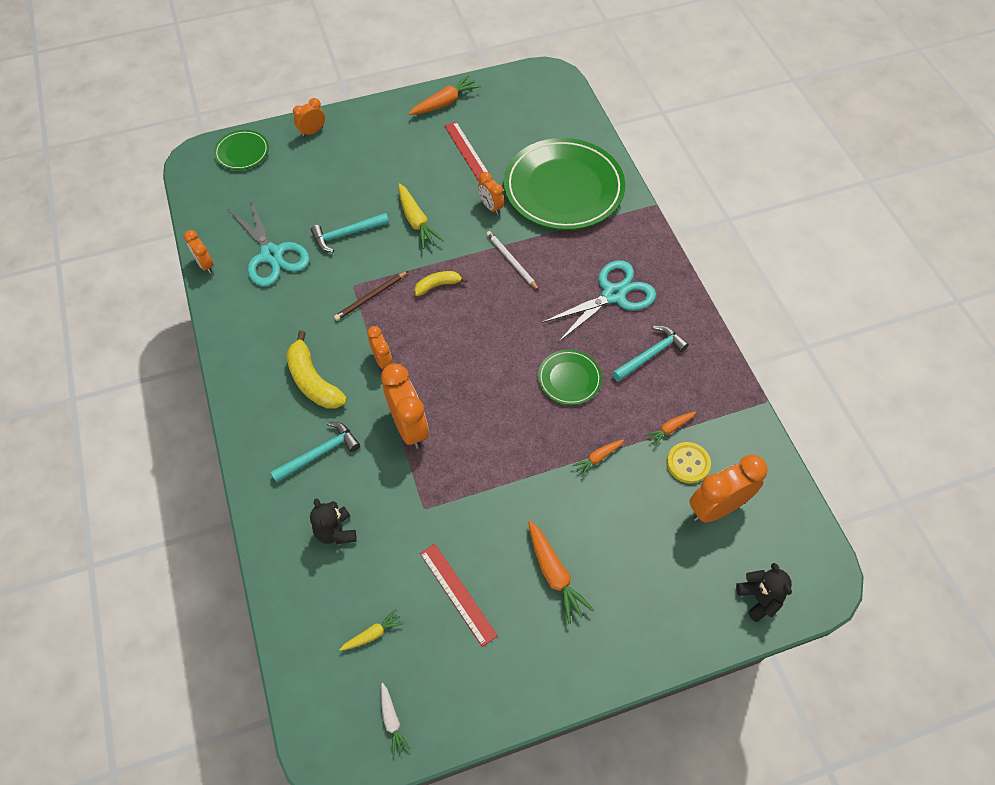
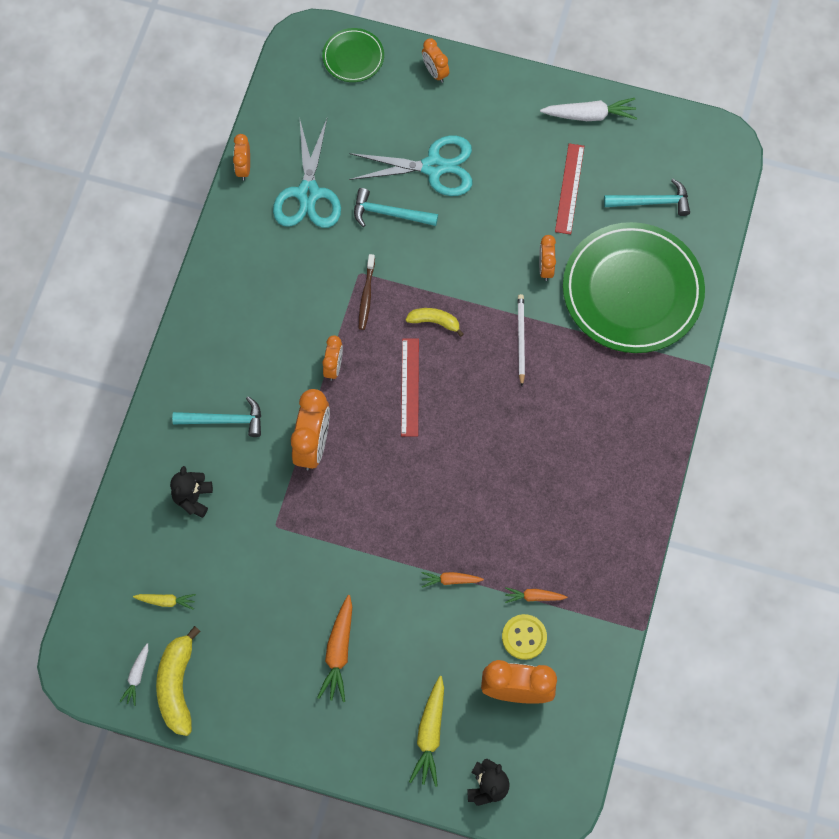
camera: 35 degrees right, 10 degrees up
yellow banana [286,331,347,408] -> yellow banana moved to [156,626,200,736]
orange clock [293,98,325,137] -> orange clock turned 120 degrees counterclockwise [422,39,449,83]
brown pencil [334,271,408,321] -> brown toothbrush [359,254,375,330]
yellow carrot [398,184,444,249] -> yellow carrot moved to [409,676,444,787]
orange carrot [409,75,481,115] -> white carrot [540,98,637,121]
red ruler [420,544,498,647] -> red ruler moved to [401,338,419,437]
green plate [538,350,602,405] -> none
turquoise scissors [542,260,656,342] -> turquoise scissors moved to [349,136,472,196]
turquoise hammer [612,326,689,382] -> turquoise hammer moved to [604,179,690,216]

